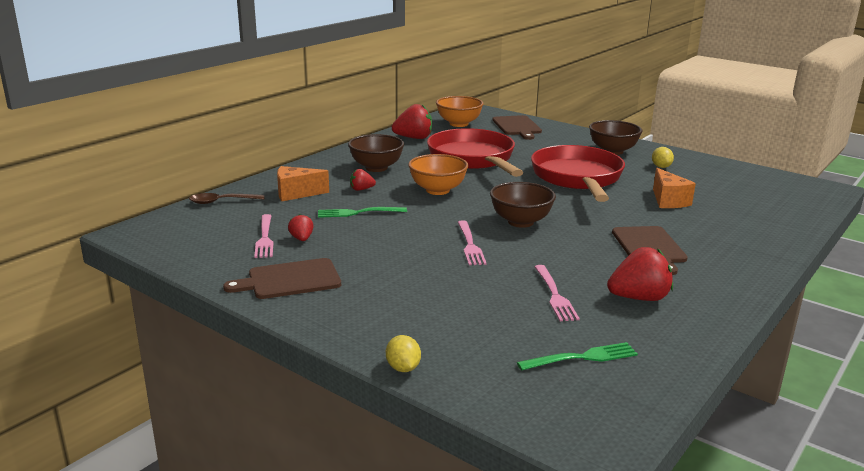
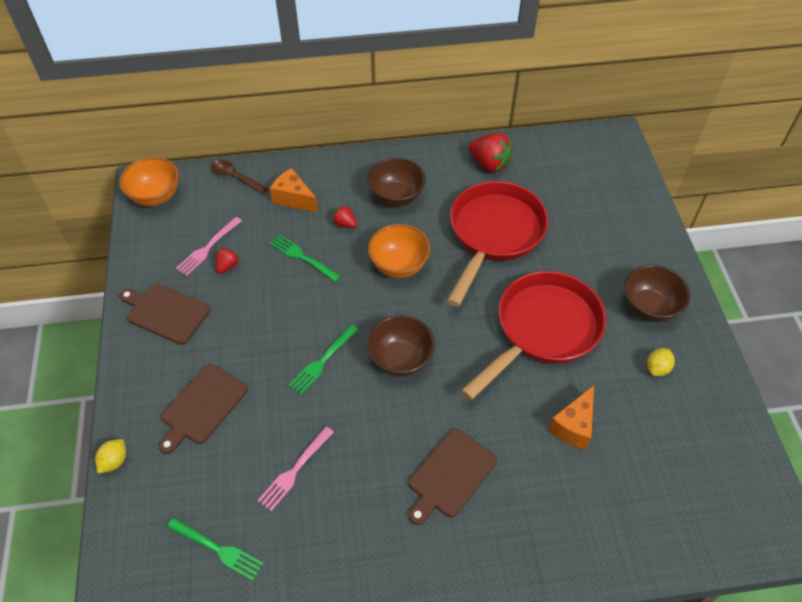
camera: 45 degrees right, 30 degrees up
orange bowl [436,96,484,127] -> orange bowl moved to [119,157,179,206]
pink fork [458,220,487,265] -> green fork [289,324,359,395]
brown cutting board [492,115,542,140] -> brown cutting board moved to [159,364,248,454]
red strawberry [607,247,673,301] -> none

